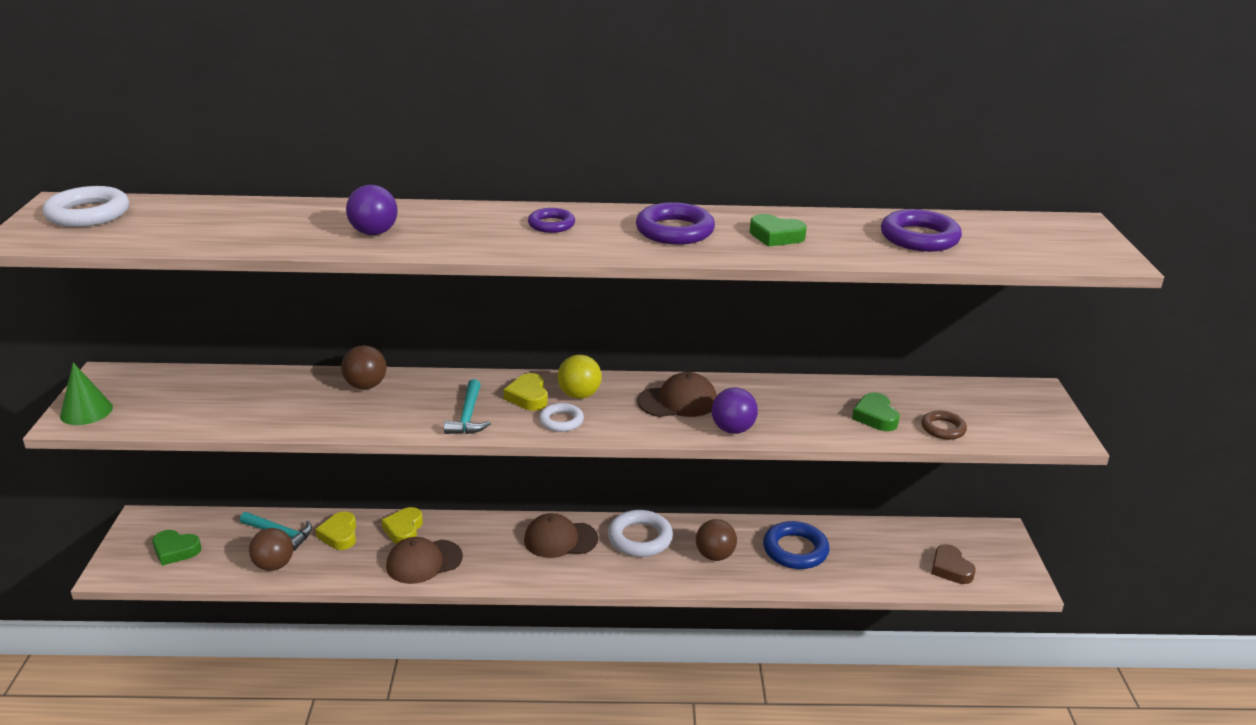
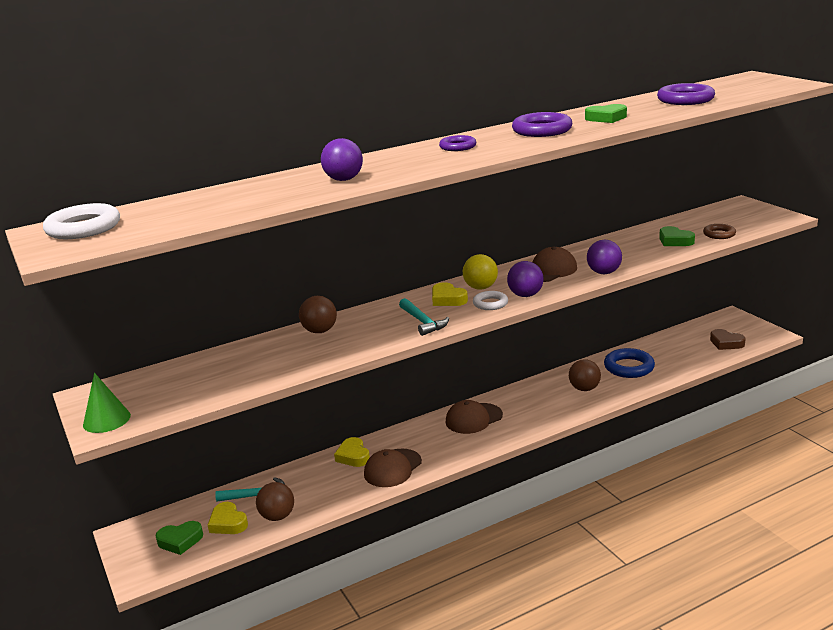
camera: 25 degrees left, 5 degrees down
yellow heart [315,511,356,550] -> yellow heart moved to [208,502,248,534]
white ring [608,510,673,557] -> none
none -> purple ball [507,261,544,297]

